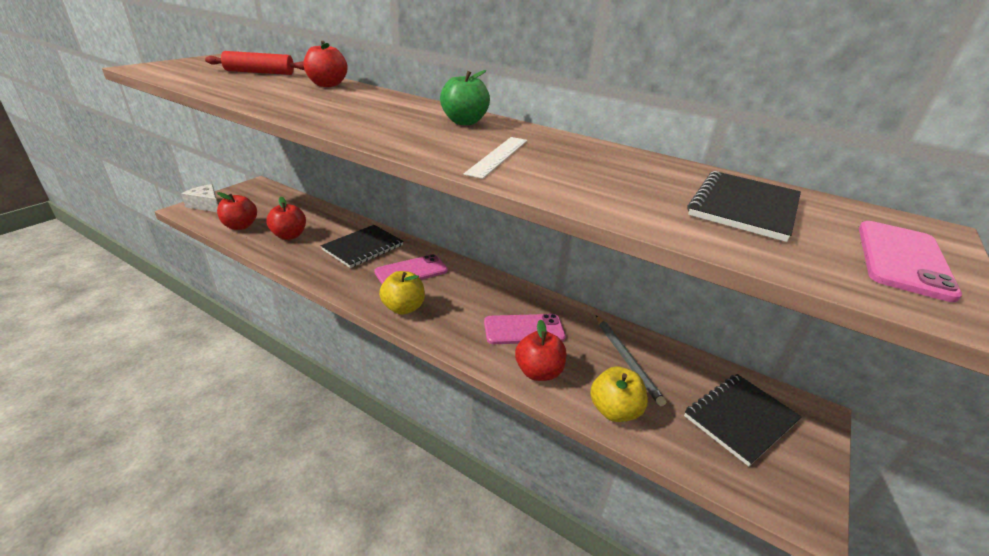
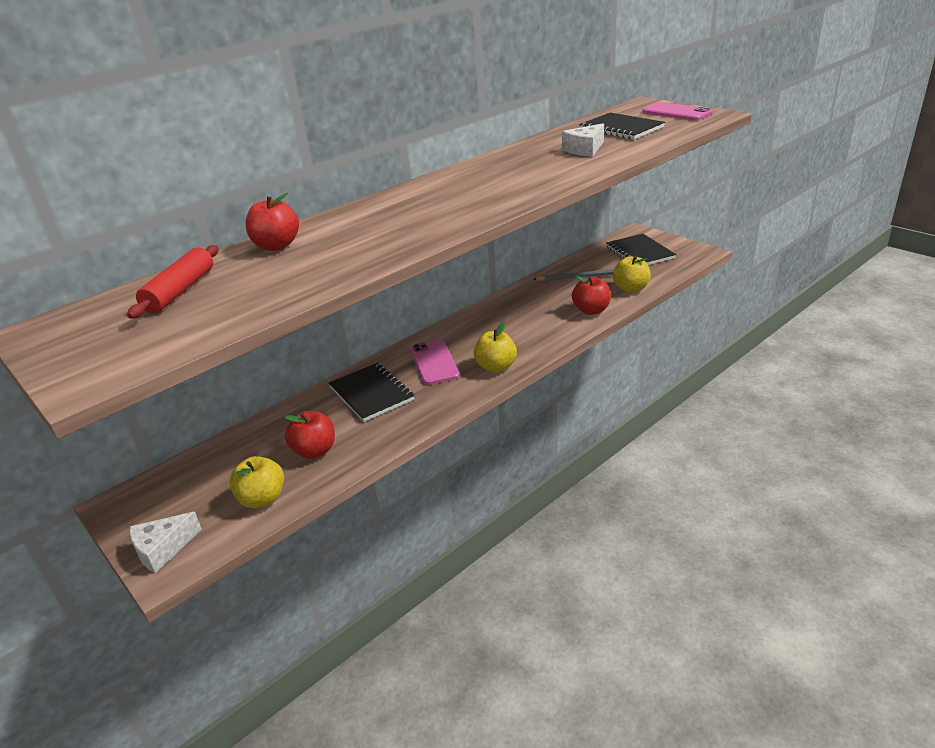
camera: 70 degrees left, 0 degrees up
red apple [217,192,257,230] -> yellow apple [229,456,284,508]
green apple [440,70,490,125] -> none
white ruler [464,137,527,179] -> none
pink phone [484,314,566,344] -> none
none -> white cheese [562,123,604,157]

